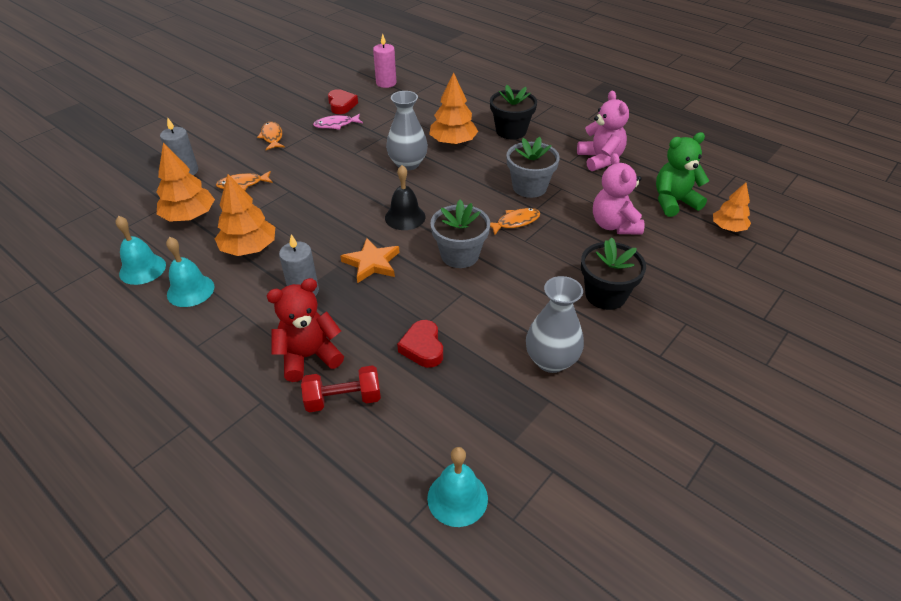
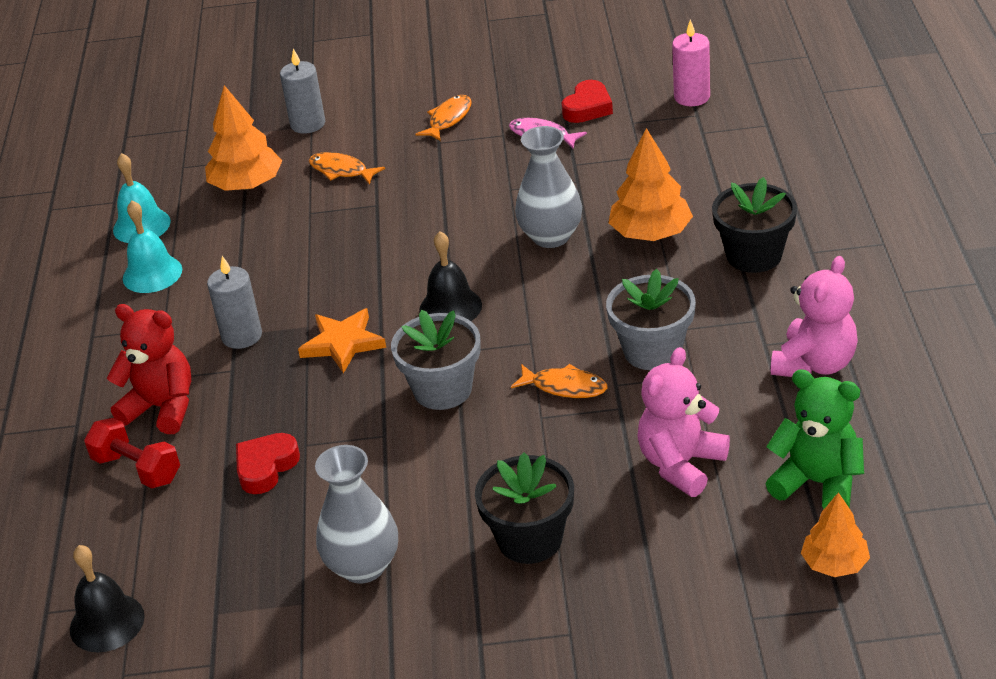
camera: 50 degrees right, 5 degrees down
orange tree [215,174,275,256] -> none
turquoise bell [427,447,488,527] -> black bell [70,545,145,652]

